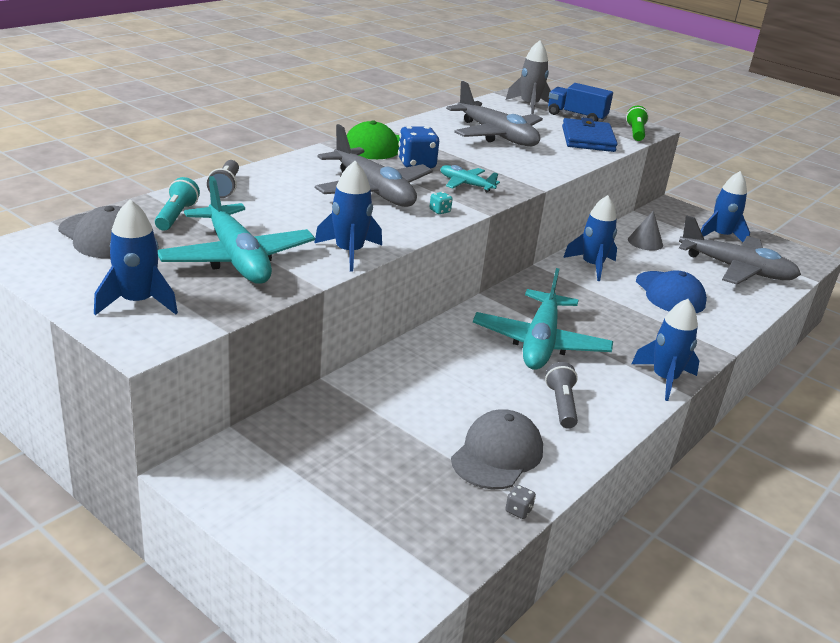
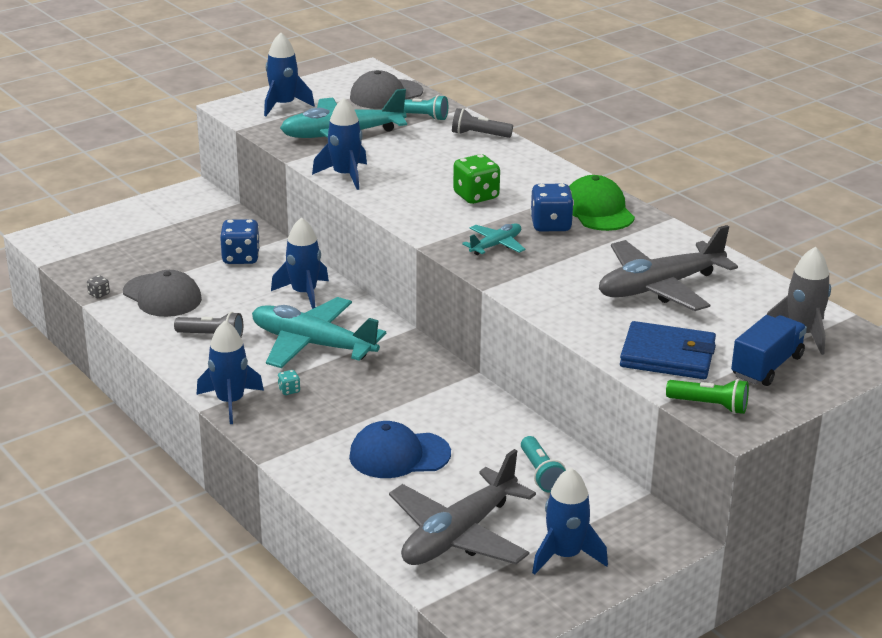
camera: 105 degrees right, 0 degrees up
grey plane [315,124,433,207] -> green dice [453,154,500,204]
turquoise dice [430,192,453,214] -> turquoise dice moved to [278,370,300,395]
blue rocket [563,195,617,281] -> blue rocket moved to [271,217,329,309]
grey cone [628,210,663,251] -> turquoise flashlight [521,436,566,493]
none -> blue dice [220,219,260,264]

